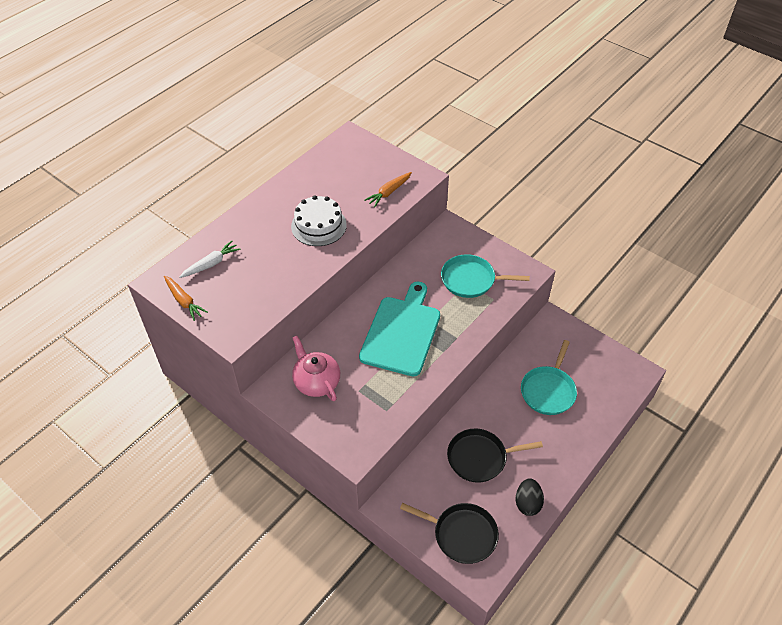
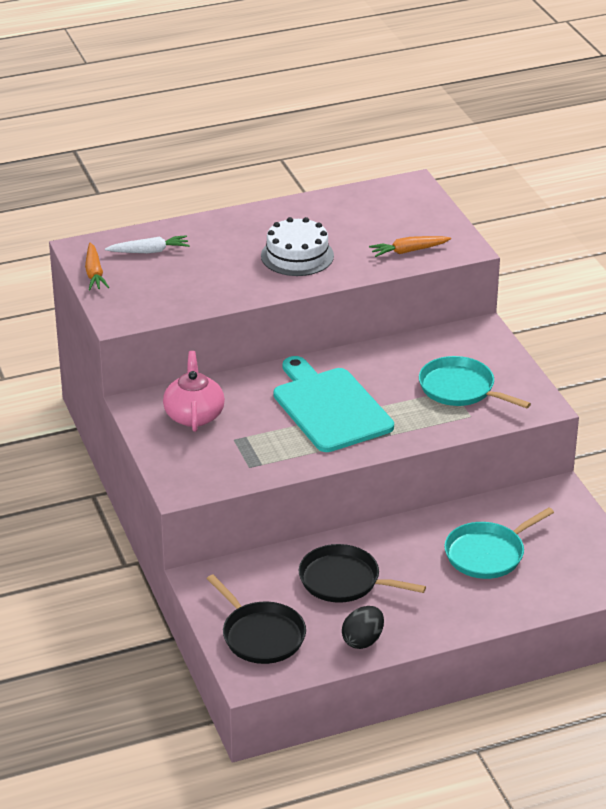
camera: 30 degrees right, 15 degrees down
turquoise cutting board [359,282,440,376] -> turquoise cutting board turned 75 degrees counterclockwise [274,356,394,452]

